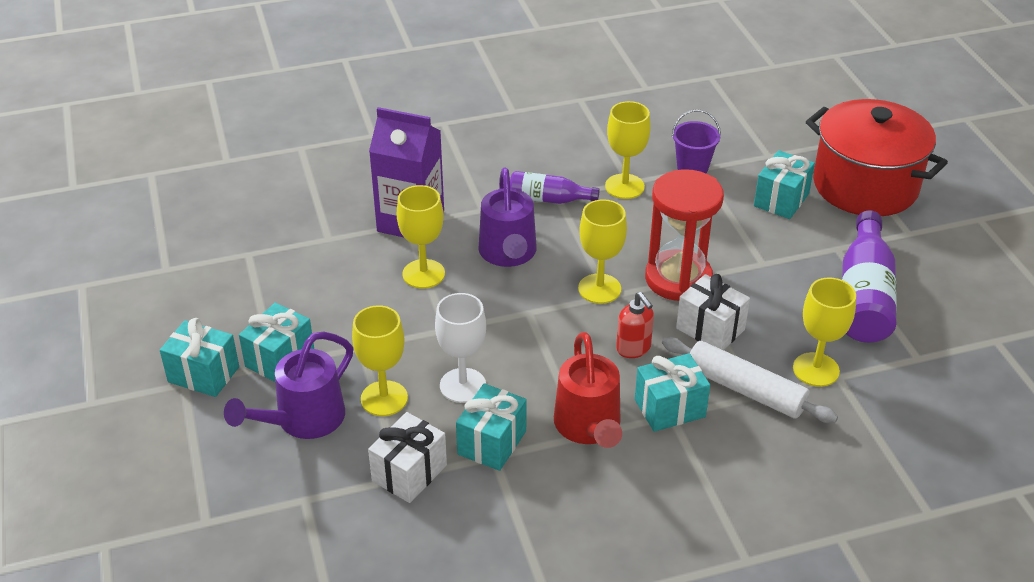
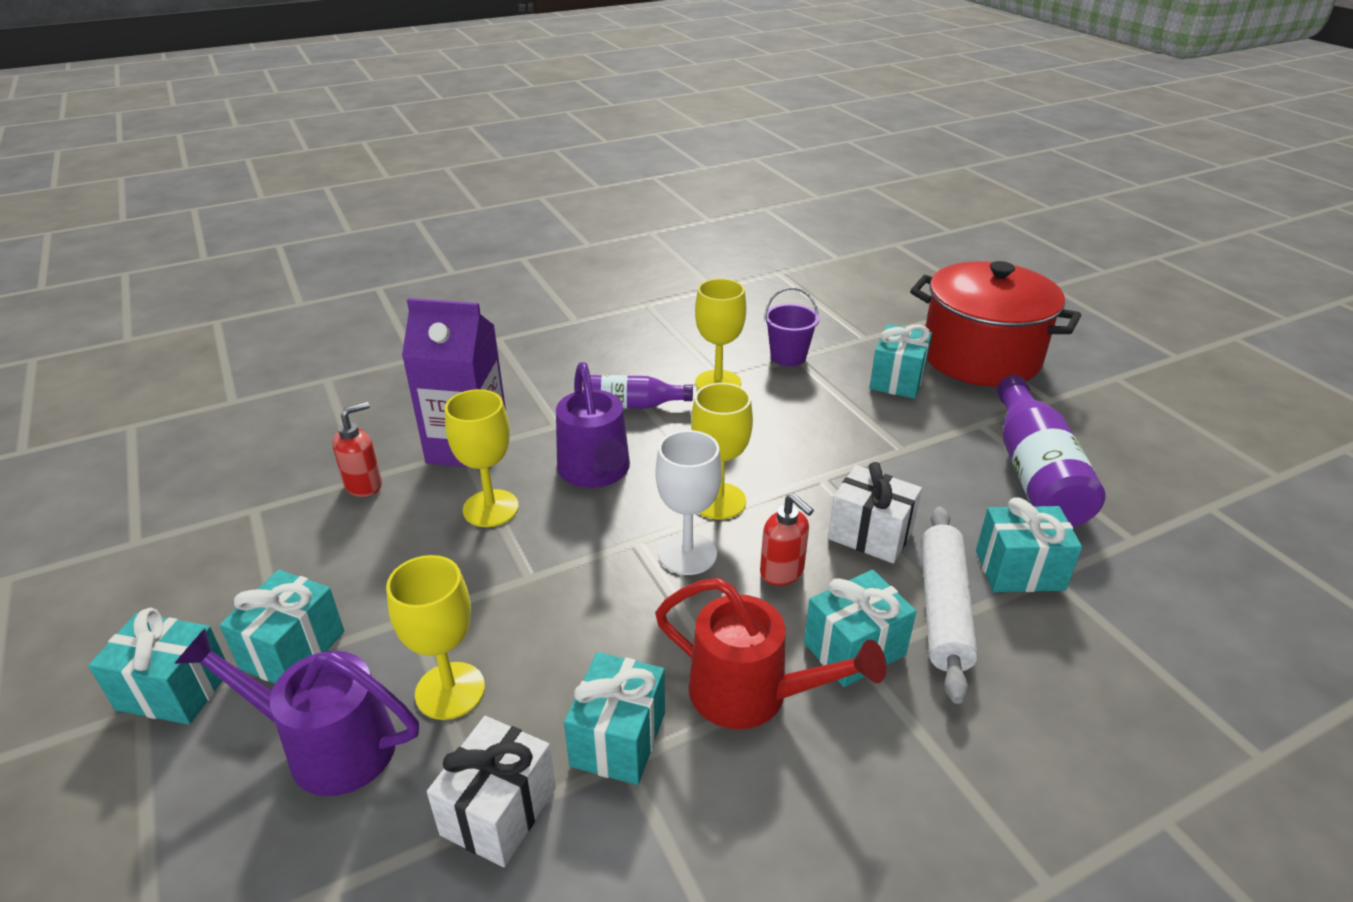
camera: 10 degrees left, 5 degrees down
purple watering can [224,332,353,439] -> purple watering can turned 75 degrees clockwise [174,629,419,796]
white goblet [435,293,486,403] -> white goblet moved to [656,430,722,575]
red watering can [554,332,622,448] -> red watering can turned 45 degrees counterclockwise [655,578,887,729]
red hourglass [645,169,724,301] -> none
white rolling pin [662,337,838,423] -> white rolling pin turned 75 degrees clockwise [921,506,978,704]
yellow goblet [793,277,856,387] -> turquoise gift [976,497,1082,592]
none -> red soap dispenser [332,402,382,497]

